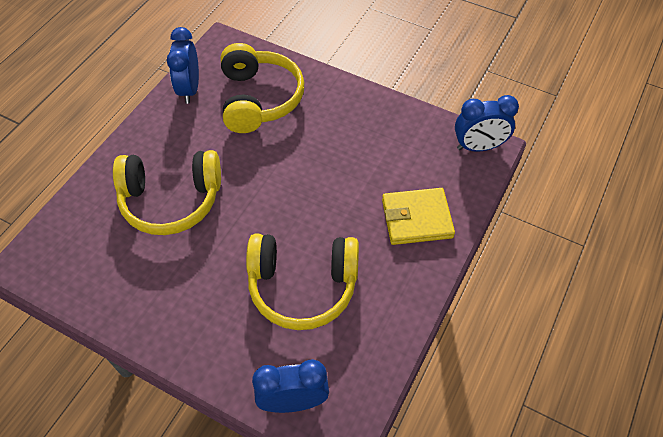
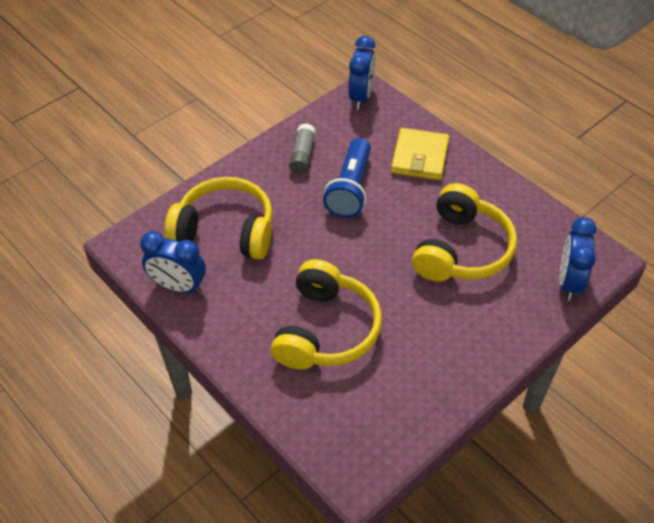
camera: 70 degrees left, 5 degrees down
none -> grey glue stick [289,123,316,174]
none -> blue flashlight [323,138,371,218]

